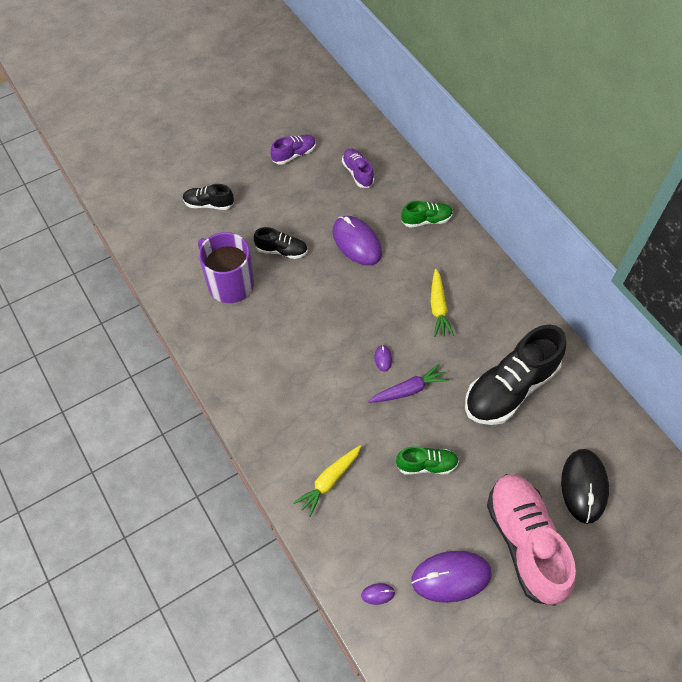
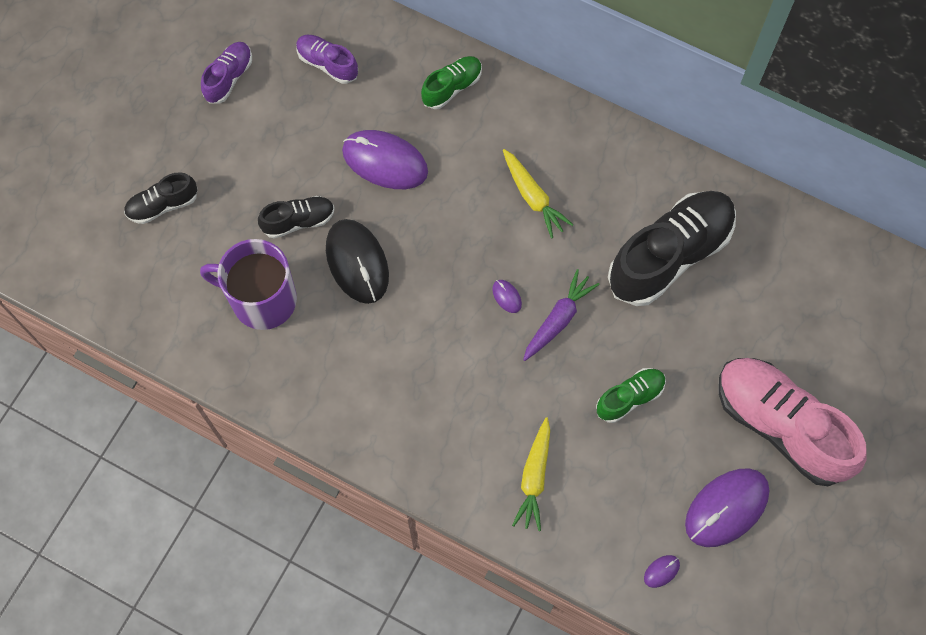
camera: 30 degrees left, 10 degrees up
black shoe [465,324,566,425] -> black shoe turned 150 degrees counterclockwise [608,191,736,306]
black mouse [561,449,609,524] -> black mouse moved to [326,219,389,304]

